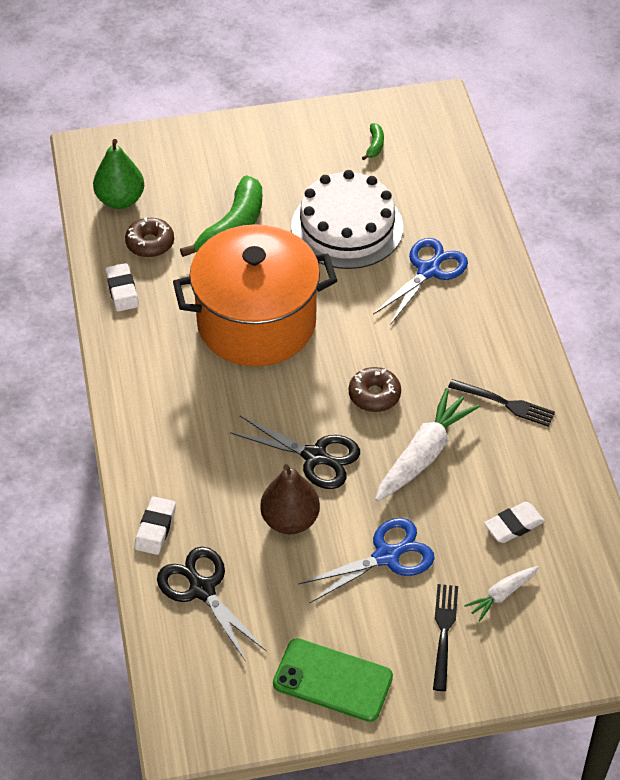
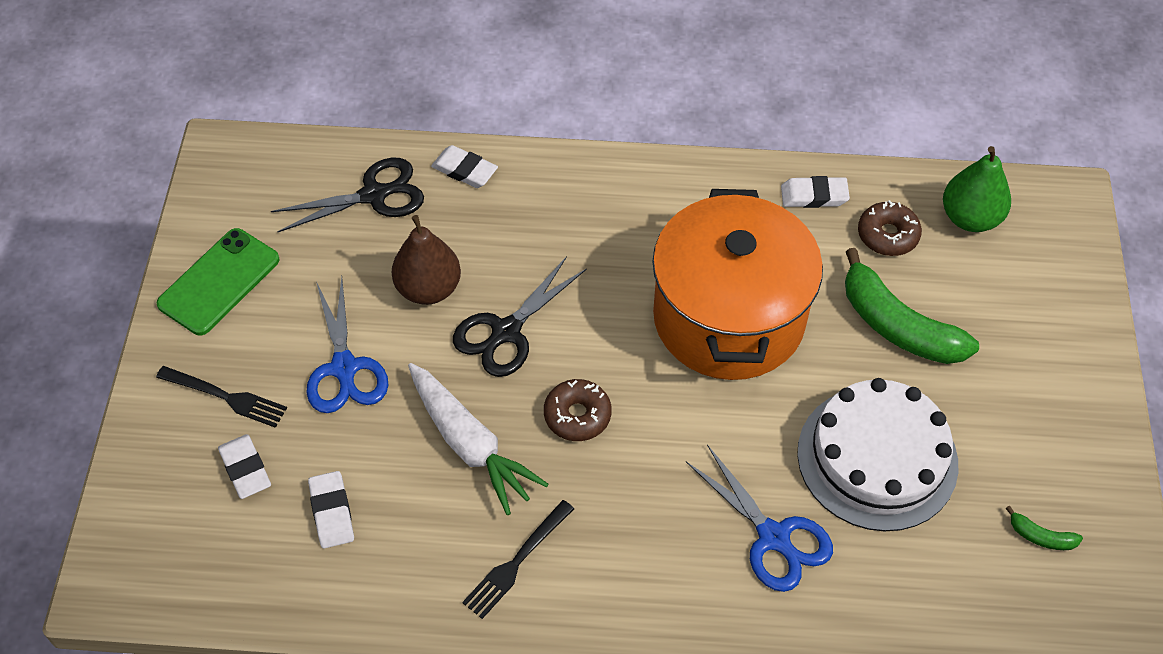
camera: 105 degrees right, 5 degrees up
white carrot [464,566,539,621] -> white eraser [218,434,271,499]

